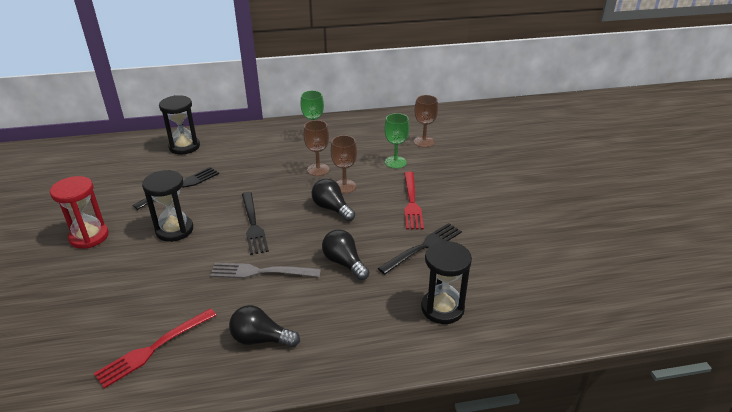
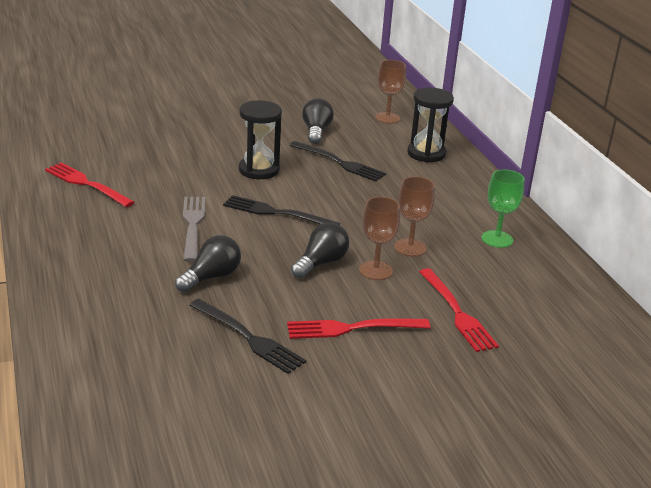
camera: 80 degrees right, 5 degrees down
red hourglass [50,176,109,249] -> none
black light bulb [229,305,300,347] -> black light bulb moved to [302,98,334,144]
black fork [242,192,269,255] -> black fork turned 45 degrees clockwise [223,195,340,225]
green goblet [384,113,409,169] -> red fork [419,268,499,352]
brown goblet [414,95,438,148] -> brown goblet moved to [375,60,406,124]
black hourglass [421,241,472,324] -> none

